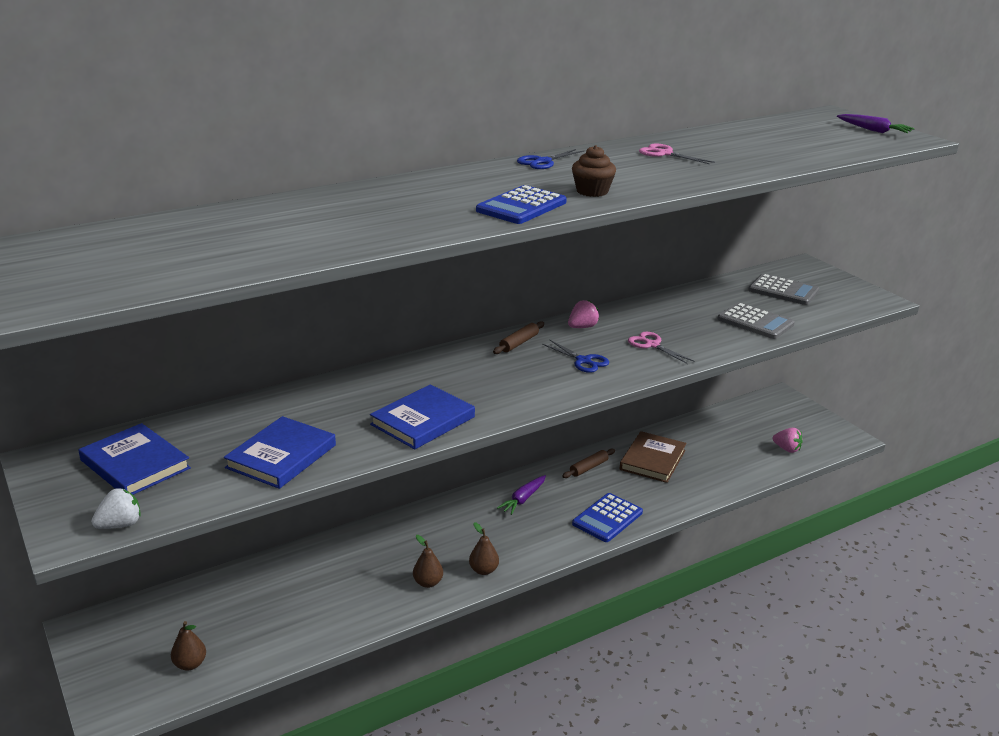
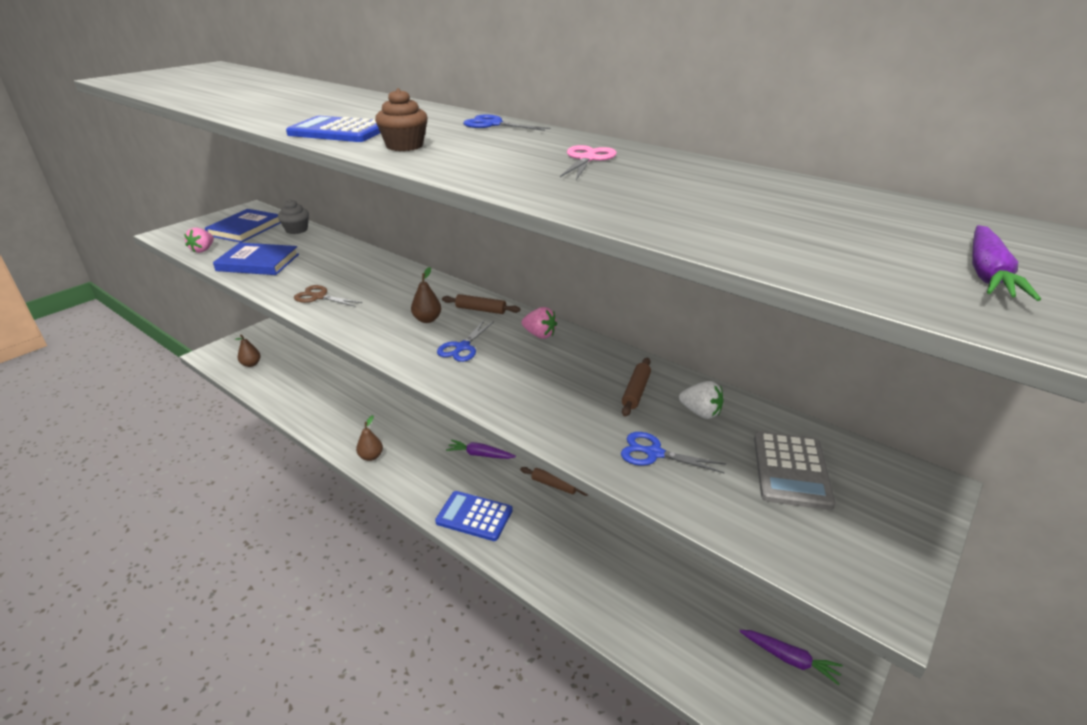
camera: 70 degrees right, 5 degrees up
white strawberry [91,488,141,529] -> white strawberry moved to [679,381,724,419]
blue book [370,384,475,449] -> brown scissors [294,285,362,307]
brown pear [413,535,443,588] -> brown pear moved to [411,267,442,323]
brown book [620,431,687,483] -> none
pink scissors [628,332,695,364] -> none
grey calculator [718,302,795,339] -> blue scissors [621,432,726,473]
pink strawberry [773,428,803,453] -> pink strawberry moved to [184,227,214,253]
none -> grey cupcake [278,199,309,234]
none -> brown rolling pin [622,358,651,417]
none -> purple carrot [739,630,843,685]

